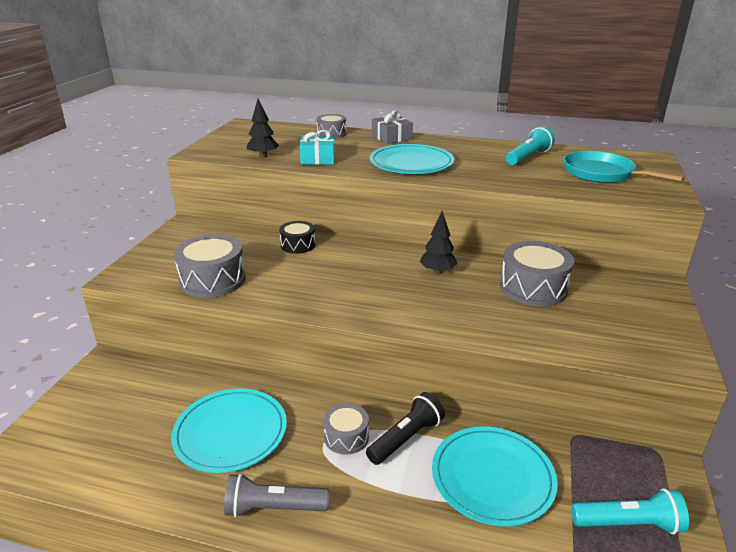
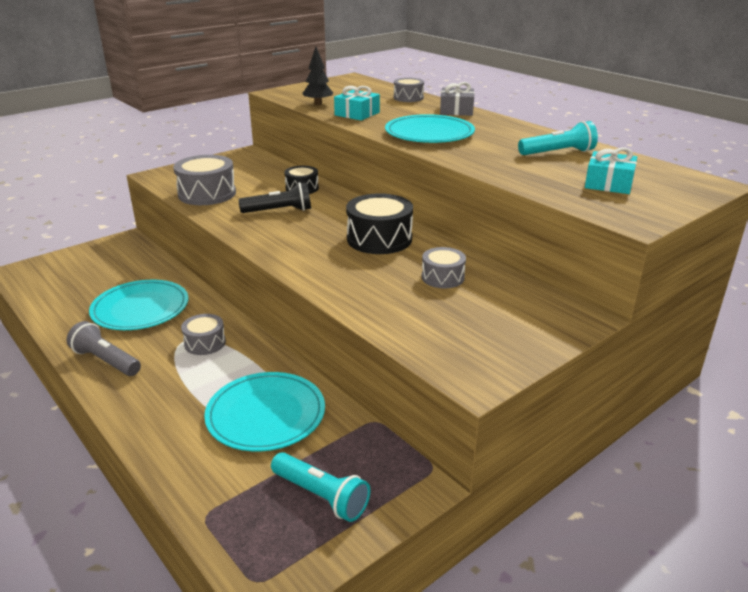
camera: 35 degrees right, 0 degrees up
black flashlight [366,392,445,465] -> black flashlight moved to [239,182,311,213]
black tree [420,211,457,274] -> black drum [346,193,413,254]
grey drum [500,241,574,306] -> grey drum [422,247,466,288], size x0.59
turquoise pan [564,151,685,183] -> turquoise gift [585,147,637,194]

